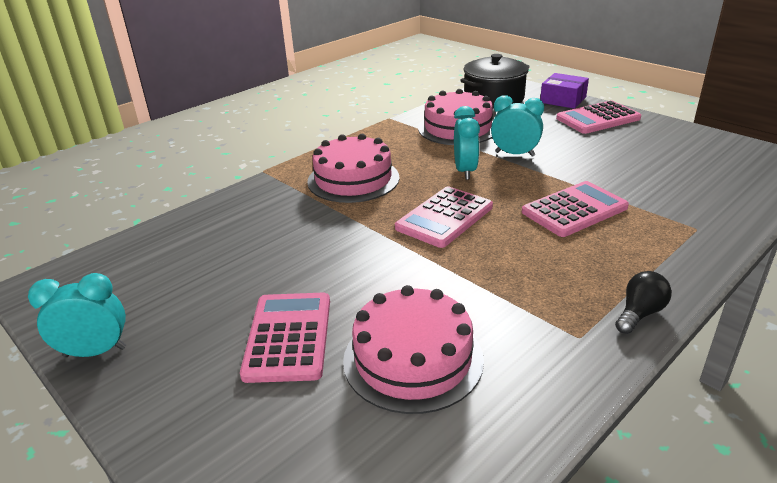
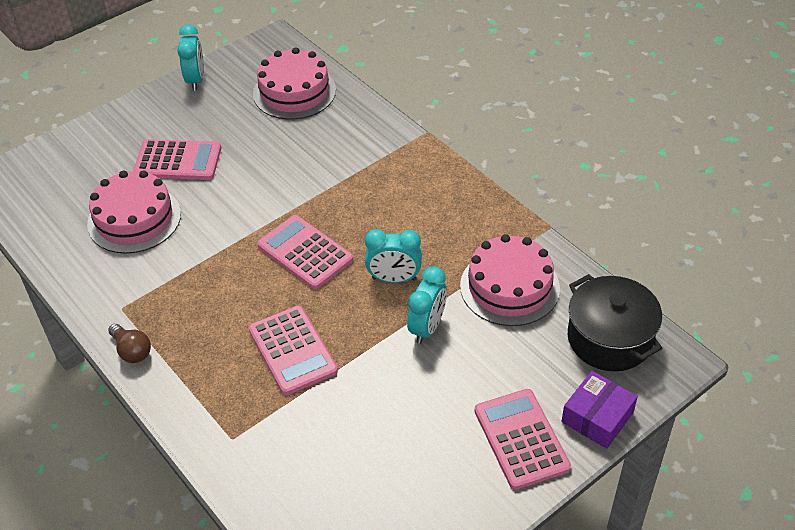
camera: 95 degrees right, 15 degrees up
pink cake [307,134,400,203] -> pink cake moved to [253,47,336,120]
black light bulb [615,271,672,334] -> brown light bulb [108,324,151,363]

